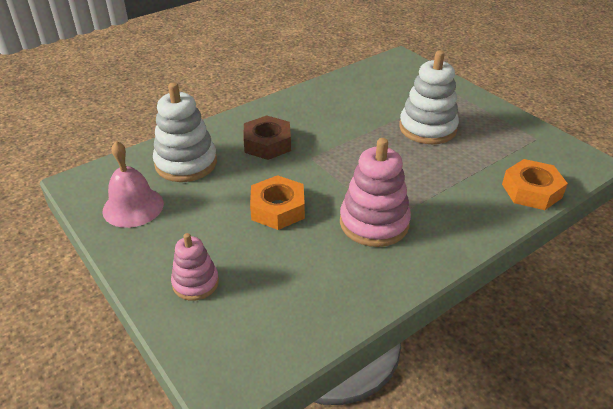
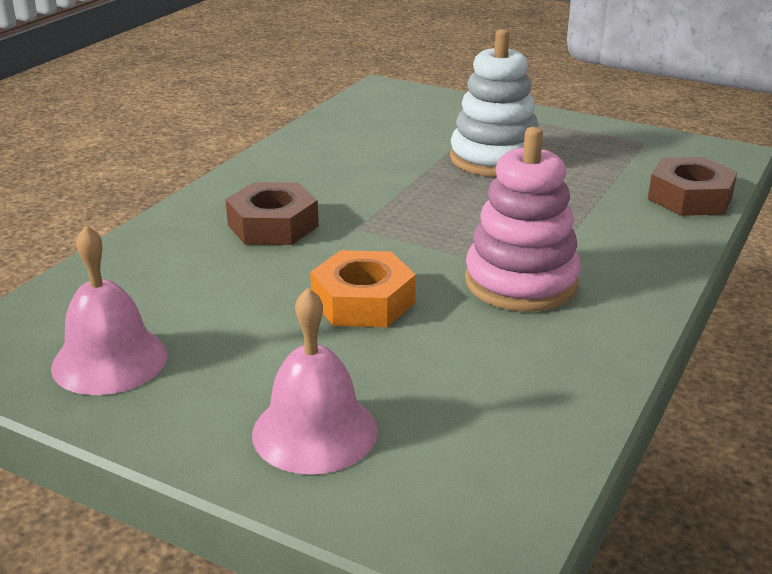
camera: 25 degrees left, 10 degrees down
white stacking toy [153,82,217,182] -> none
pink stacking toy [171,233,219,301] -> pink bell [252,288,378,474]
orange nut [502,159,568,210] -> brown nut [648,157,737,216]

